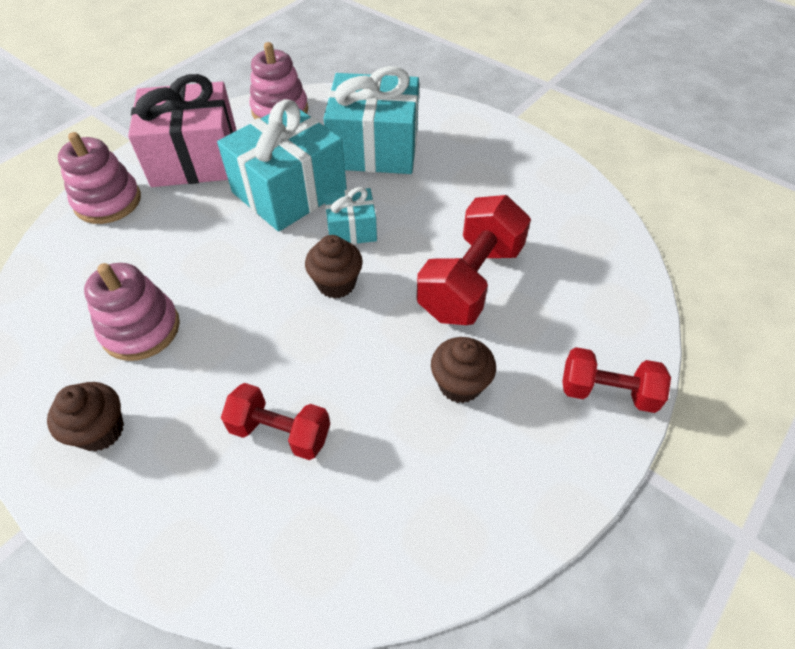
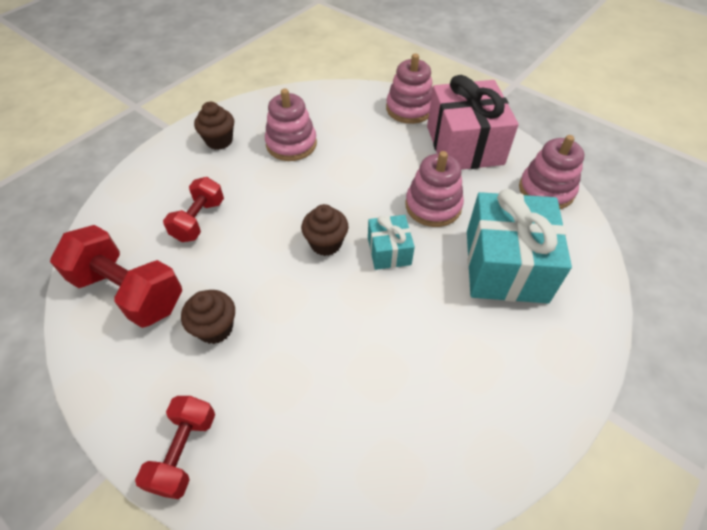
camera: 90 degrees right, 0 degrees up
turquoise gift [217,99,347,232] -> pink stacking toy [405,151,464,227]
red dumbbell [417,195,531,325] -> red dumbbell moved to [50,225,182,328]

